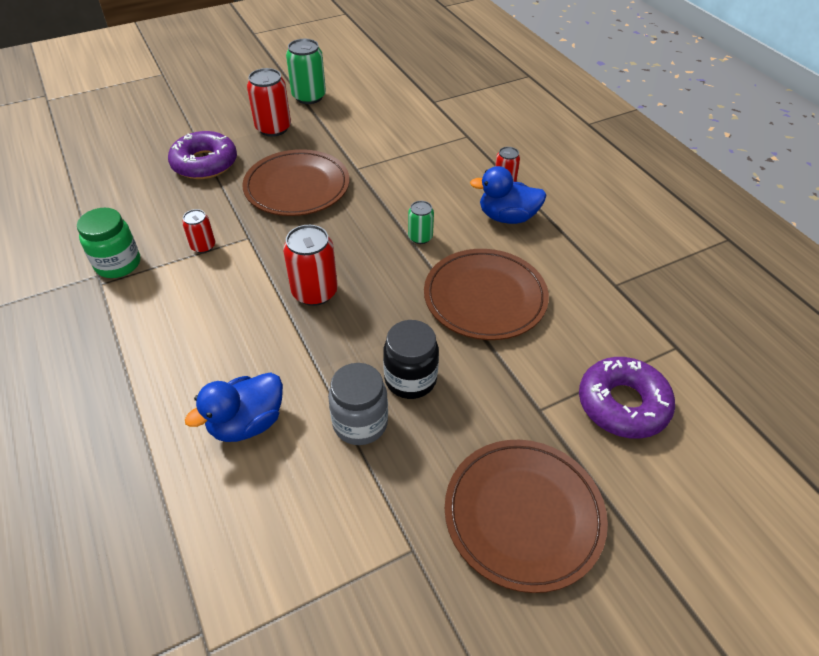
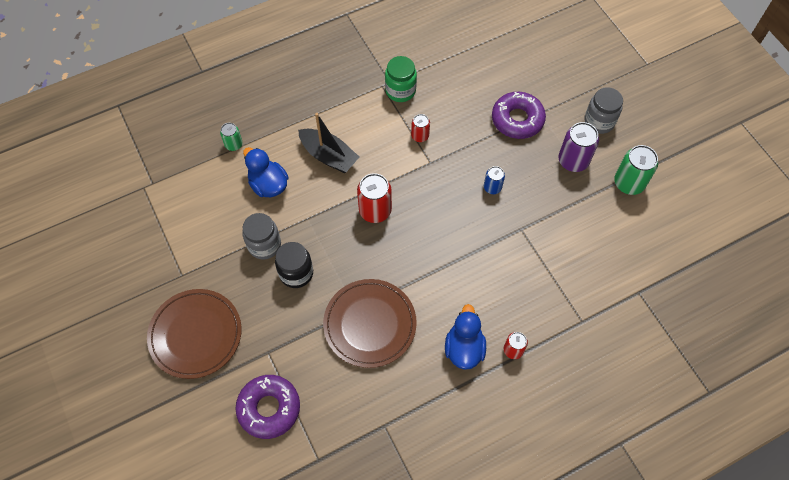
camera: 90 degrees right, 15 degrees up
brown plate [242,149,349,216] -> blue can [484,166,505,194]
red can [247,68,291,137] -> purple can [559,122,599,172]
green can [408,201,434,244] -> green can moved to [220,123,243,151]
none -> black boat [298,113,359,173]
none -> grey jar [584,87,623,134]

